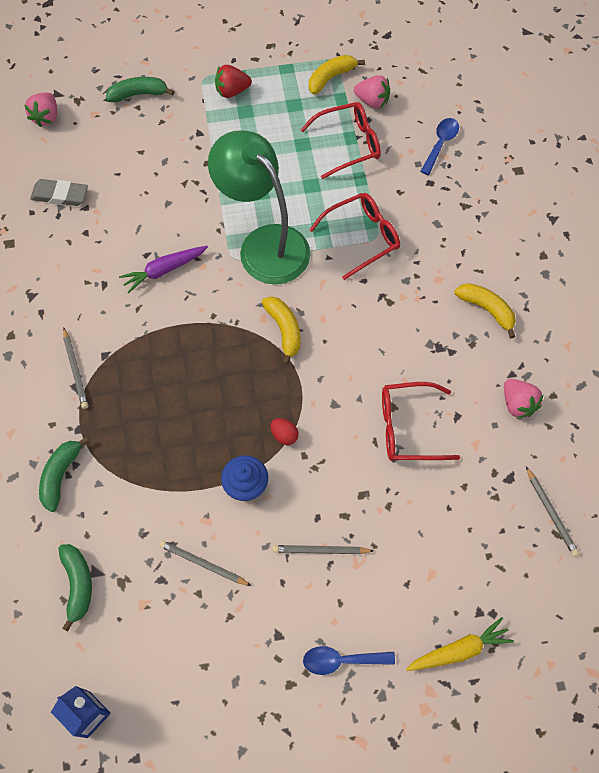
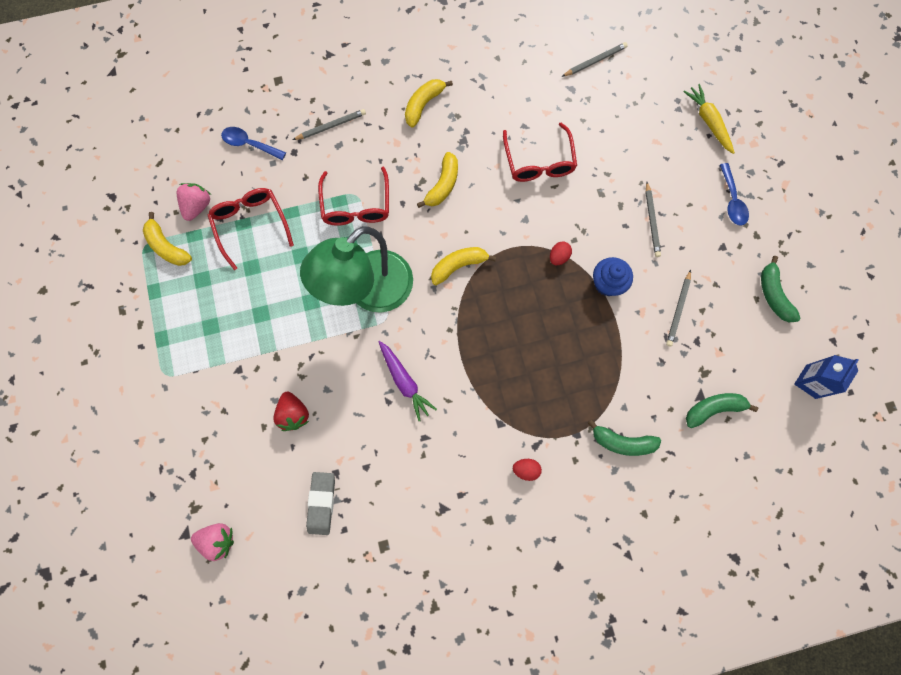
camera: 95 degrees left, 10 degrees up
grey pencil [63,327,88,409] -> grey pencil moved to [293,109,366,140]
green banana [106,77,175,102] -> green banana moved to [761,256,800,322]
red strawberry [215,65,252,98] -> red strawberry moved to [273,391,309,431]
red glasses [309,193,400,280] -> red glasses turned 150 degrees counterclockwise [318,166,389,226]
pink strawberry [504,379,544,419] -> none
none -> yellow banana [417,152,458,208]
none -> red egg [513,459,542,481]

